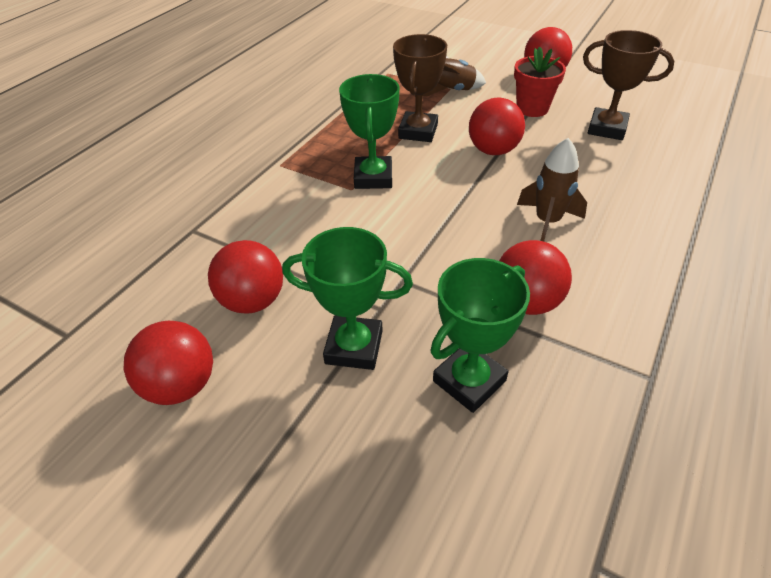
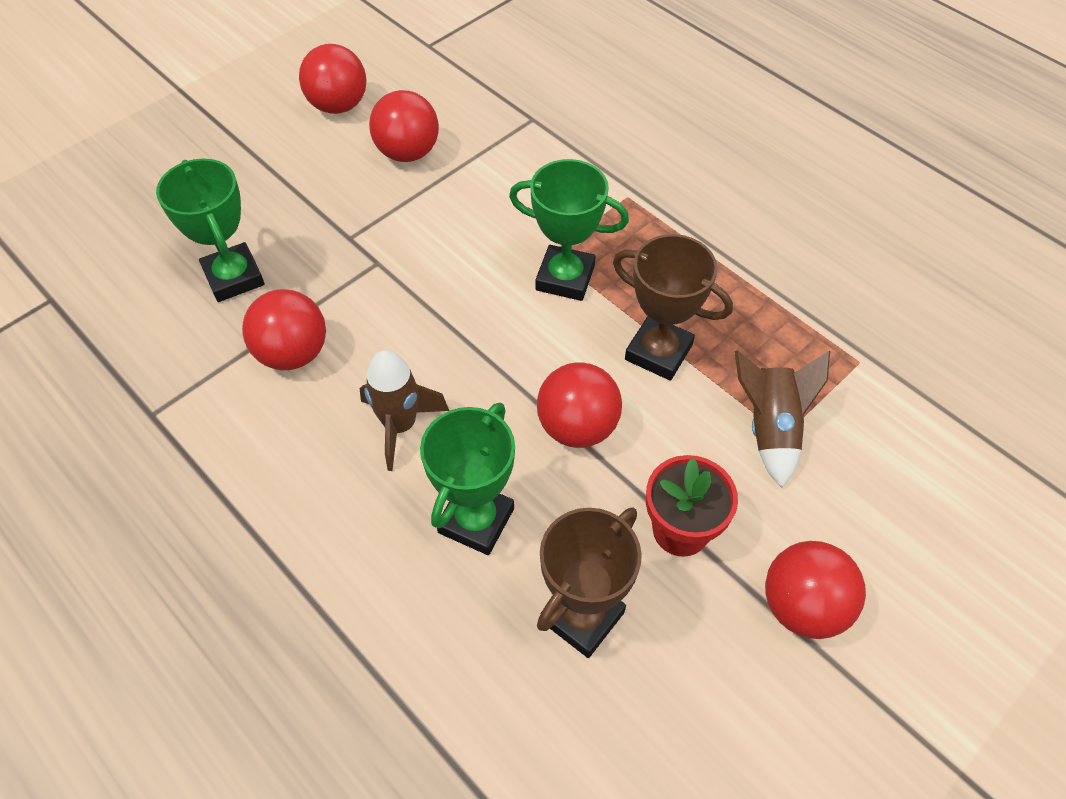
camera: 105 degrees right, 10 degrees up
green trophy [282,227,413,370] -> green trophy moved to [420,402,515,555]

